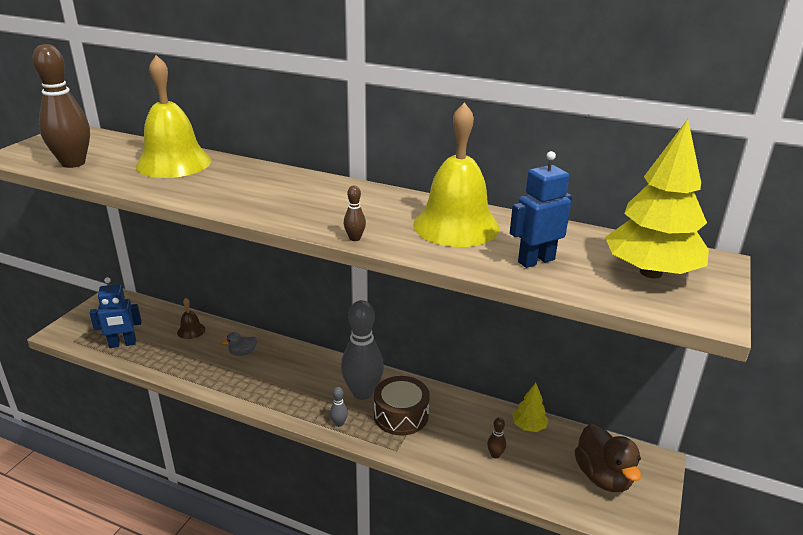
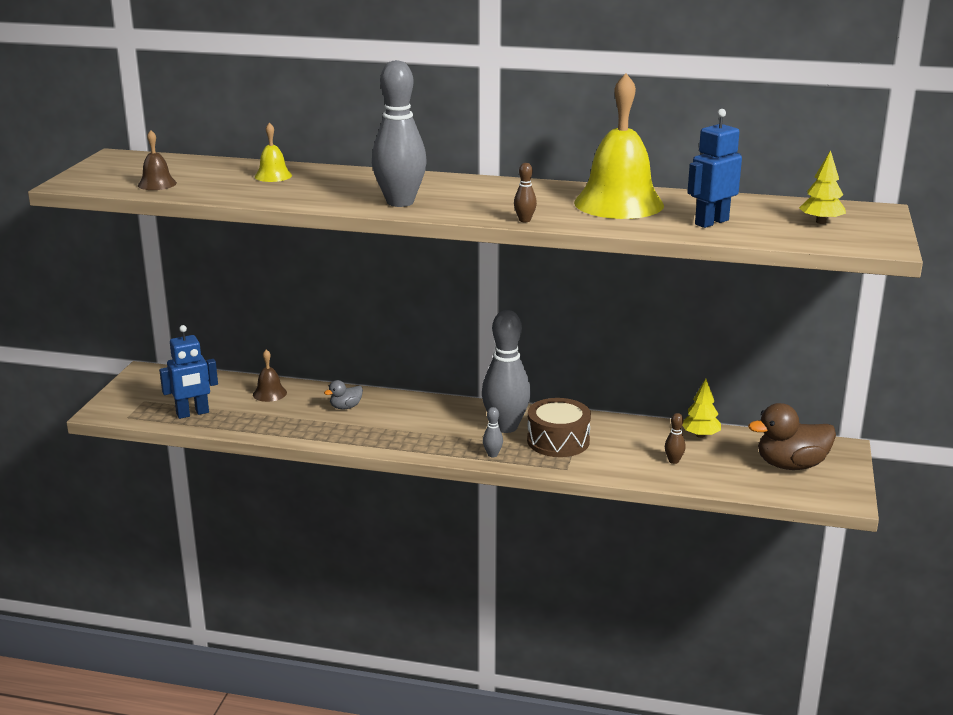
camera: 10 degrees left, 5 degrees down
brown bowling pin [32,44,90,168] -> brown bell [138,130,177,190]
yellow bell [135,55,211,178] -> yellow bell [255,123,292,182], size x0.44
brown duck [575,423,641,492] -> brown duck turned 105 degrees clockwise [748,403,836,470]
yellow tree [605,119,709,278] -> yellow tree [799,150,846,224], size x0.48
none -> grey bowling pin [372,60,427,207]

